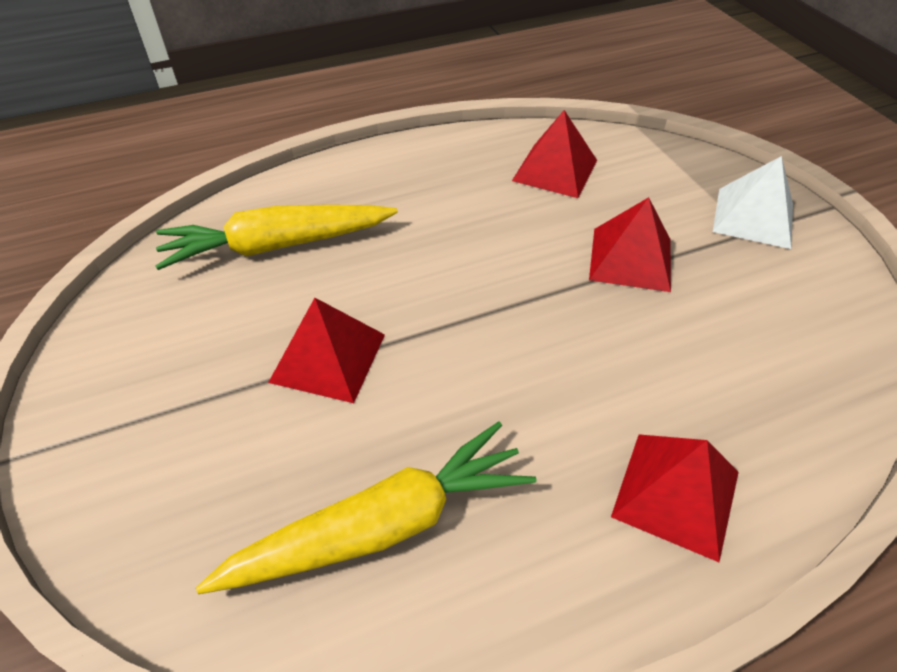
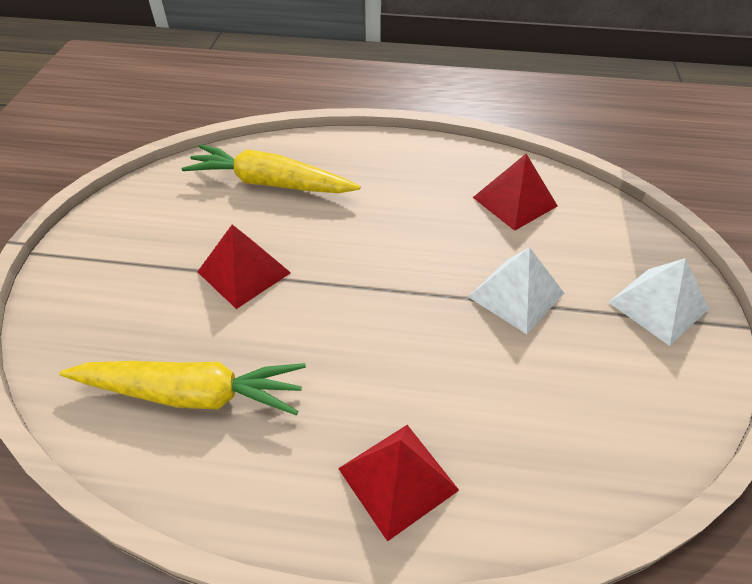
camera: 30 degrees right, 0 degrees up
red pyramid [589,197,671,292] -> white pyramid [469,247,564,334]

